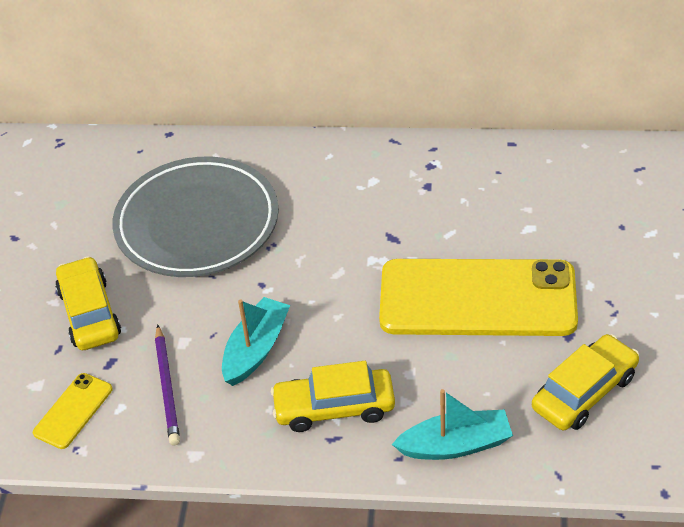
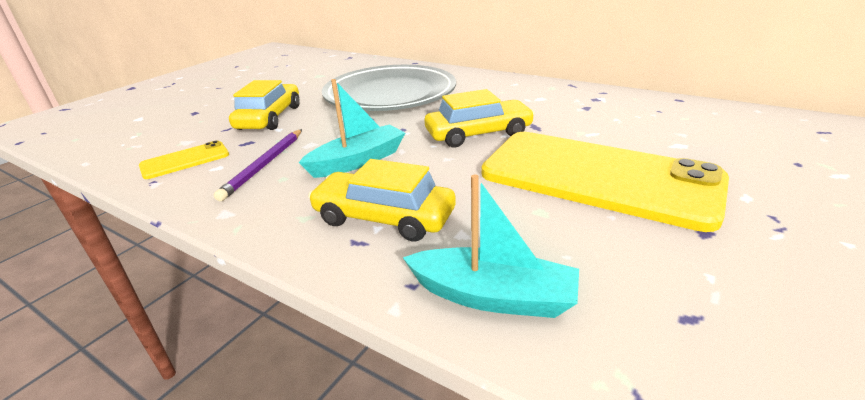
camera: 25 degrees right, 15 degrees down
yellow car [532,334,639,430] -> yellow car moved to [424,89,535,147]

